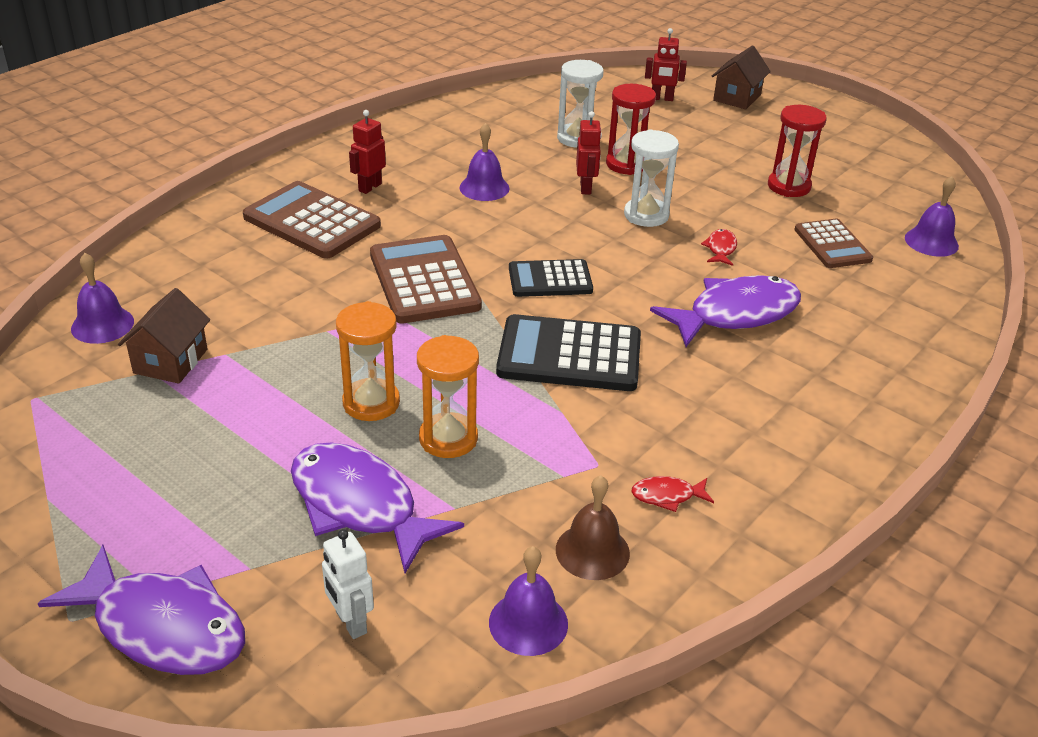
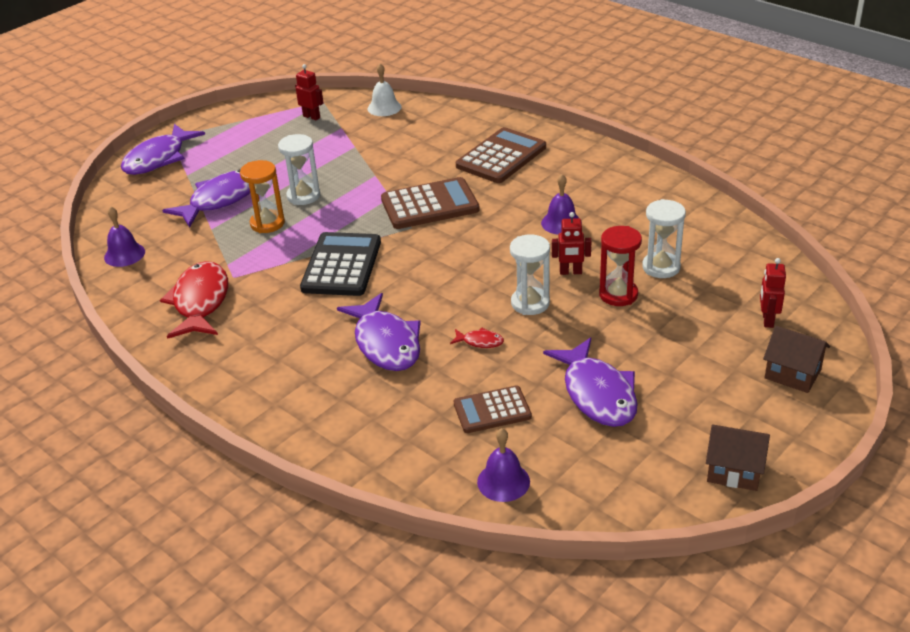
camera: 95 degrees right, 0 degrees up
purple bell [71,253,134,344] -> white bell [367,64,402,116]
brown house [118,288,210,384] -> brown house moved to [706,425,770,491]
white robot [322,529,374,639] -> none
orange hourglass [336,301,400,421] -> white hourglass [278,134,320,205]
red robot [349,110,386,194] -> red robot moved to [295,64,324,120]
black calculator [509,259,593,297] -> none
brown bell [556,475,630,580] -> none
red fish [631,476,714,512] -> red fish [160,261,228,339], size x2.33
red hourglass [768,105,827,197] -> purple fish [543,337,638,427]

